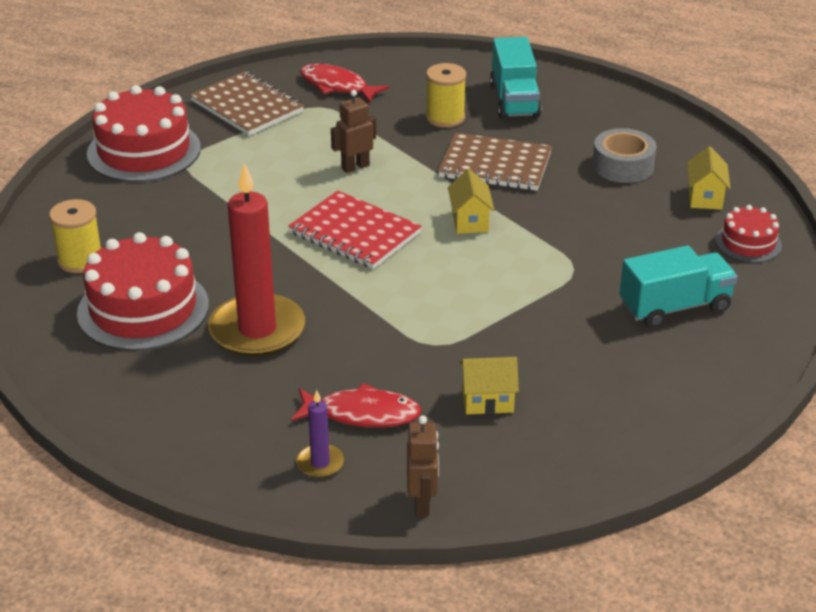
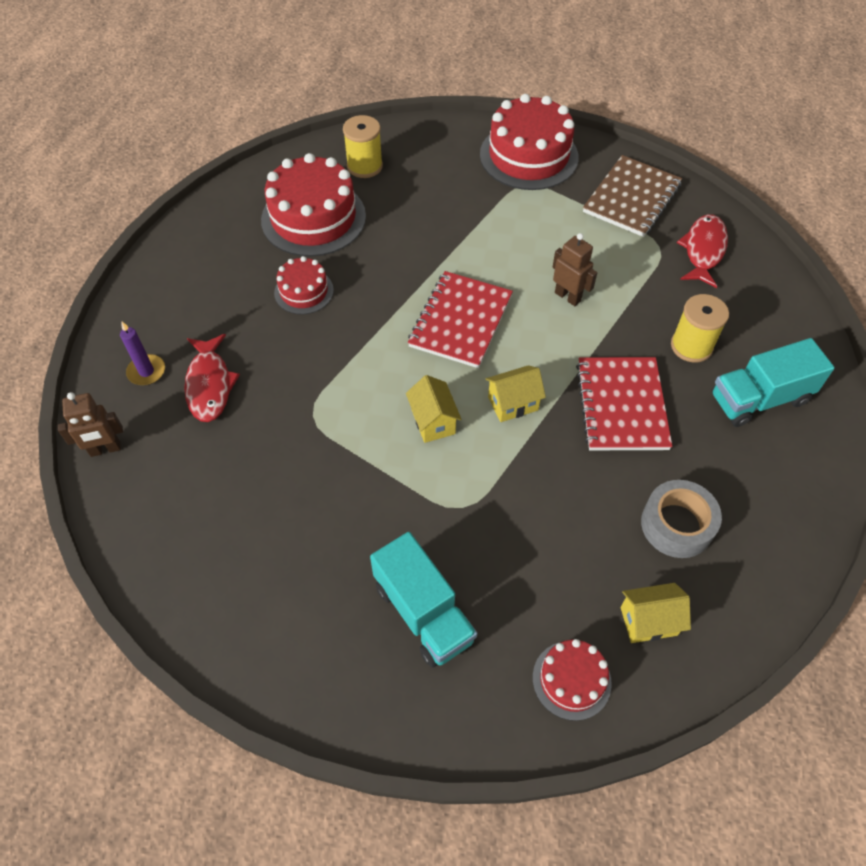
camera: 75 degrees right, 20 degrees up
red candle [208,163,305,357] -> red cake [274,256,334,314]
brown notebook [438,133,552,191] -> red notebook [576,357,673,450]
yellow house [460,357,519,414] -> yellow house moved to [406,375,462,443]

